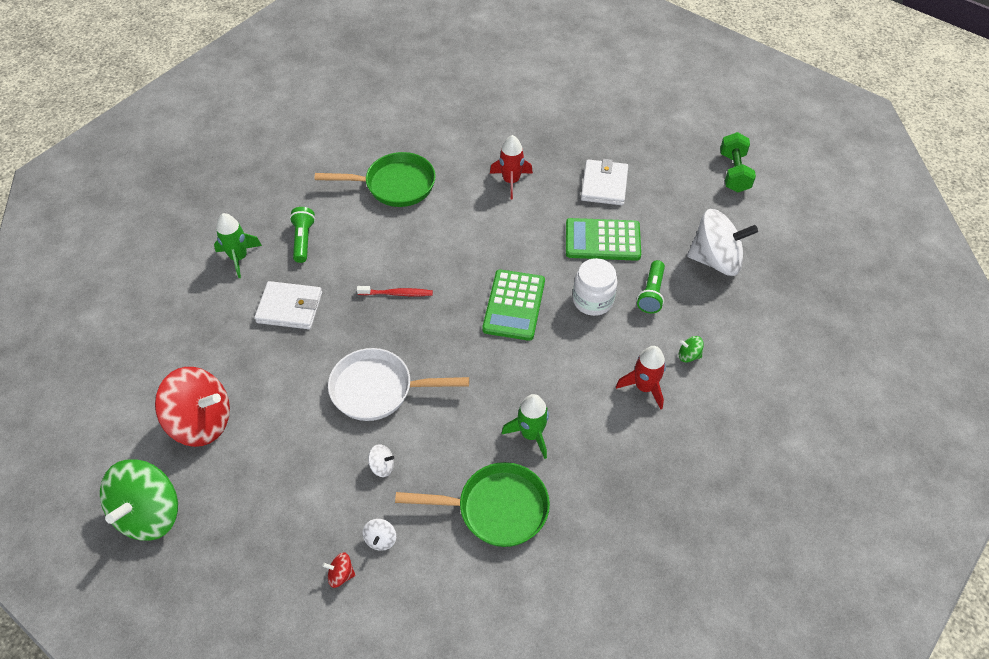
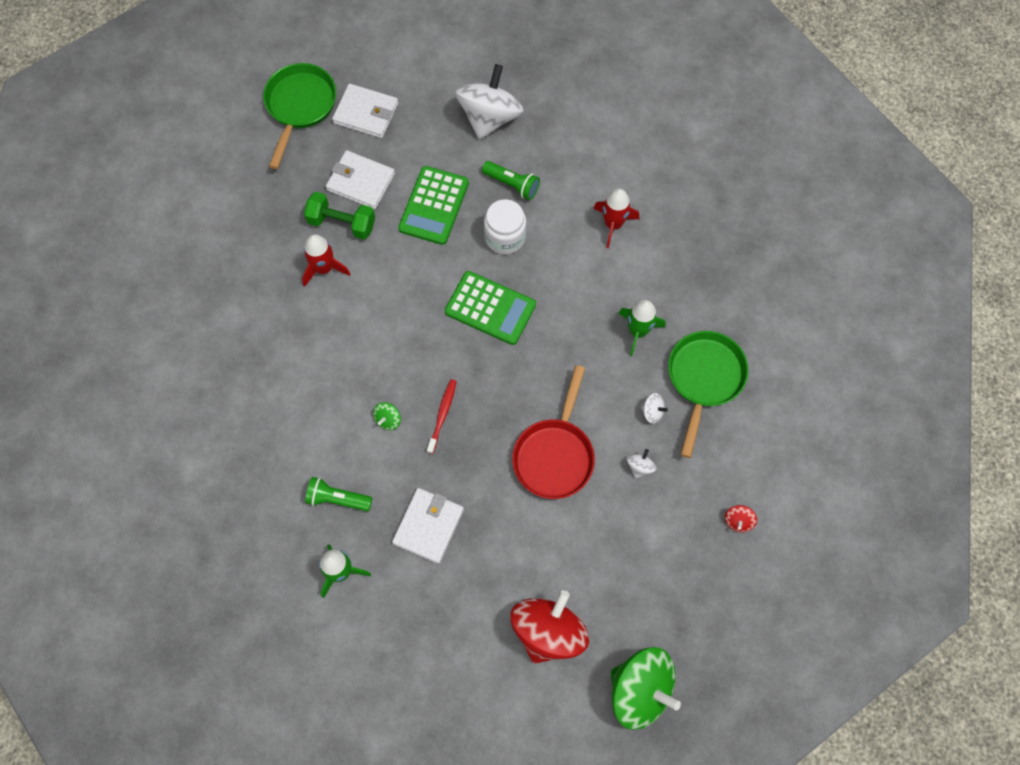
camera: 75 degrees left, 15 degrees up
green pan [315,152,436,207] -> green pan moved to [263,63,336,169]
white pan [328,348,469,421] -> red pan [512,365,595,499]
white spinning top [363,519,396,551] -> white spinning top moved to [641,393,668,424]
green spinning top [679,336,704,362] -> green spinning top moved to [373,402,401,430]
green dumbbell [720,132,756,192] -> green dumbbell moved to [304,192,375,240]
none -> white wallet [332,83,398,138]

